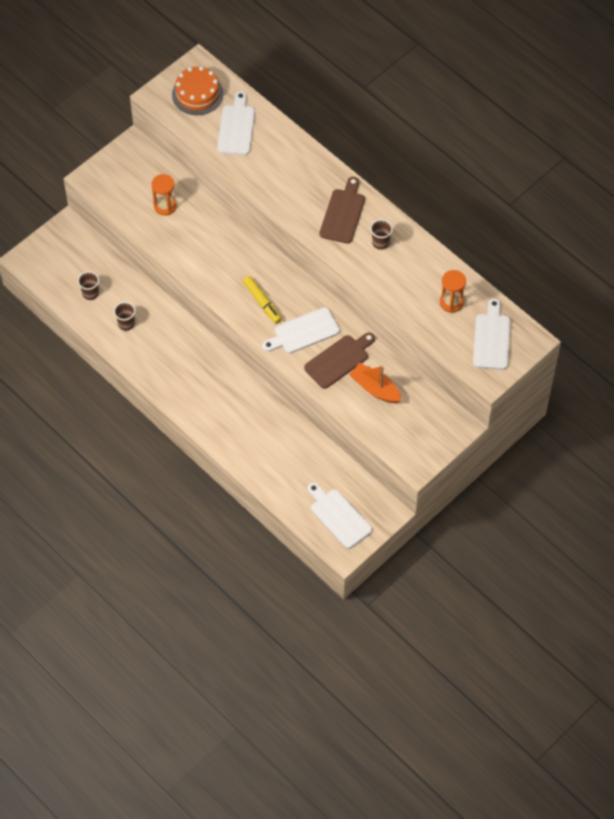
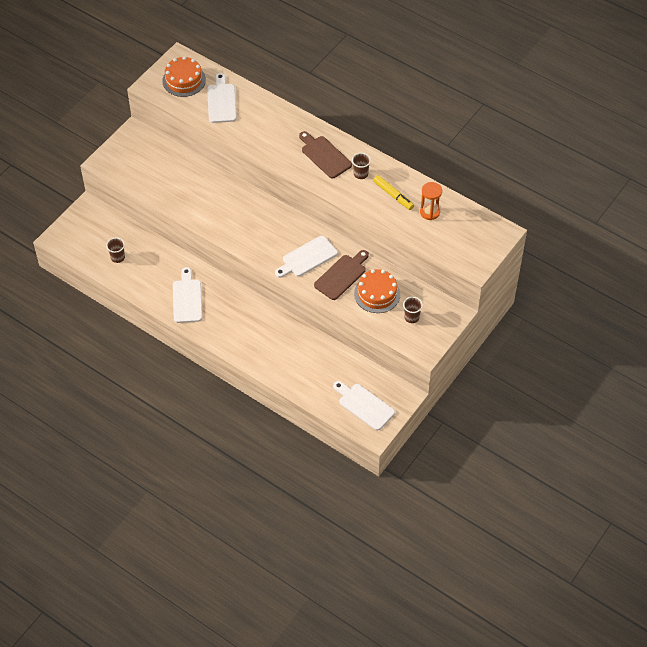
camera: 10 degrees left, 5 degrees down
brown cup [114,302,136,331] -> brown cup moved to [403,297,423,323]
orange hourglass [151,174,177,216] -> none
yellow marker [243,276,282,324] -> yellow marker moved to [373,175,414,210]
brown cutting board [320,177,365,244] -> brown cutting board turned 45 degrees counterclockwise [299,131,352,178]
orange boat [349,363,402,403] -> orange cake [354,269,400,313]
white cutting board [473,298,511,370] -> white cutting board moved to [173,267,202,323]

